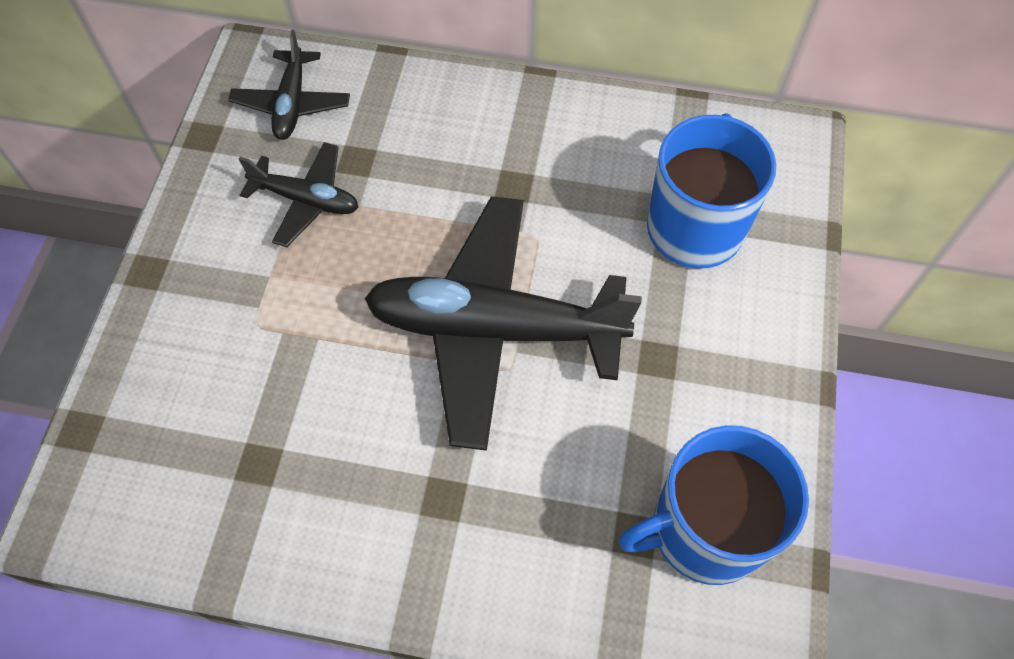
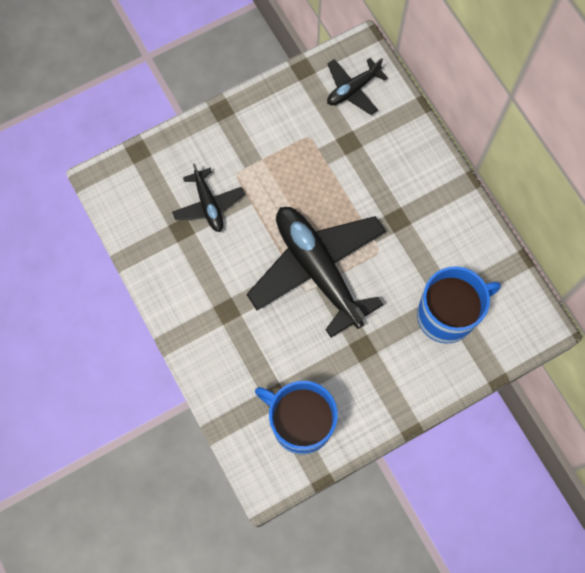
camera: 50 degrees right, 10 degrees up
black plane [239,142,358,247] -> black plane moved to [172,163,245,232]

